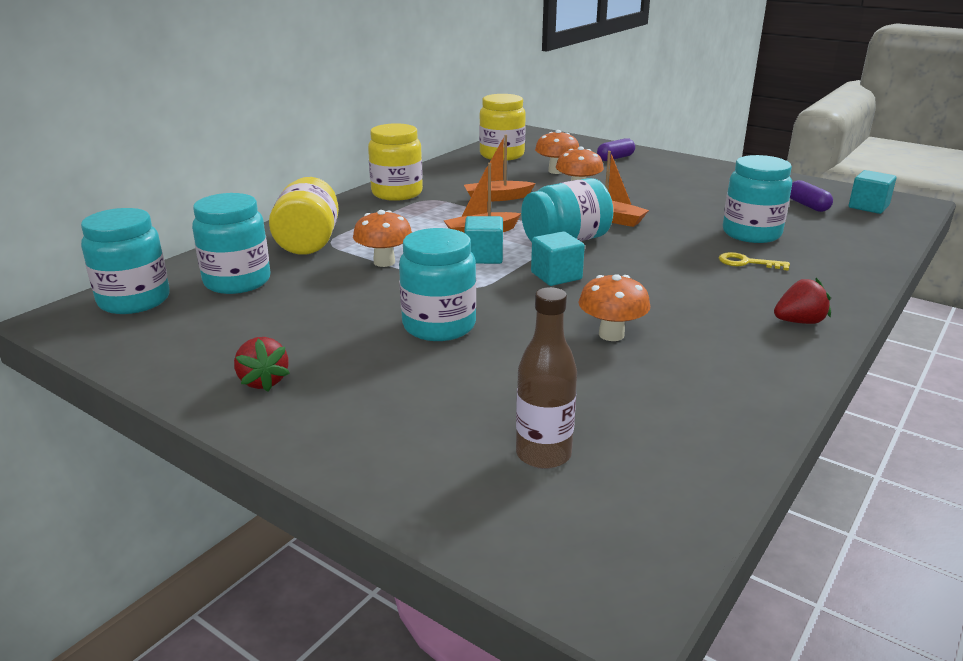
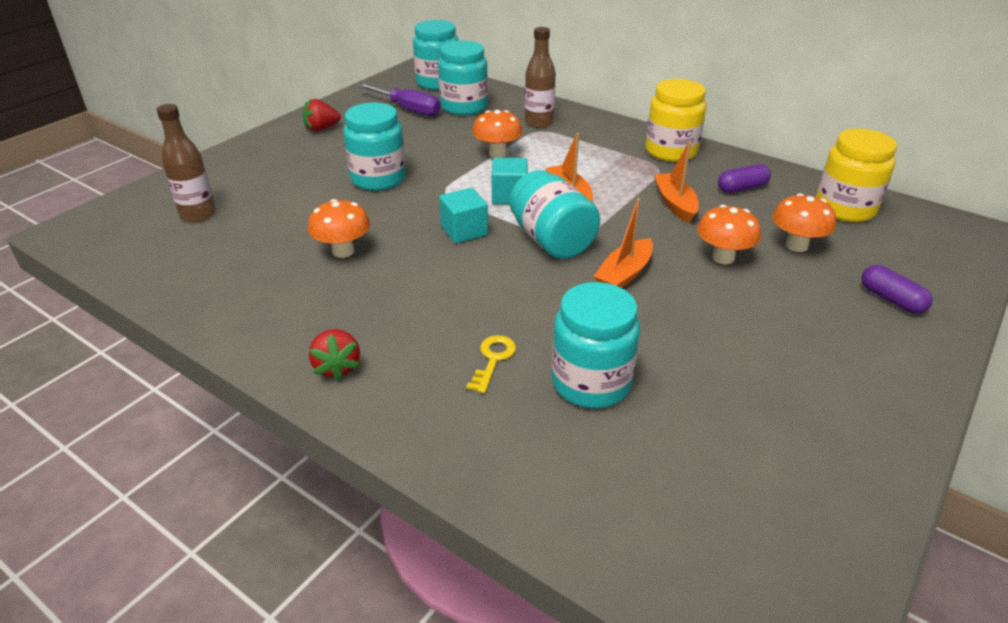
camera: 90 degrees right, 10 degrees up
yellow jar [269,177,339,255] -> brown bottle [525,27,556,128]
purple capsule [790,180,833,212] -> purple capsule moved to [718,164,771,193]
turquoise cube [849,170,896,214] -> none
none -> purple screwdriver [358,83,441,116]

